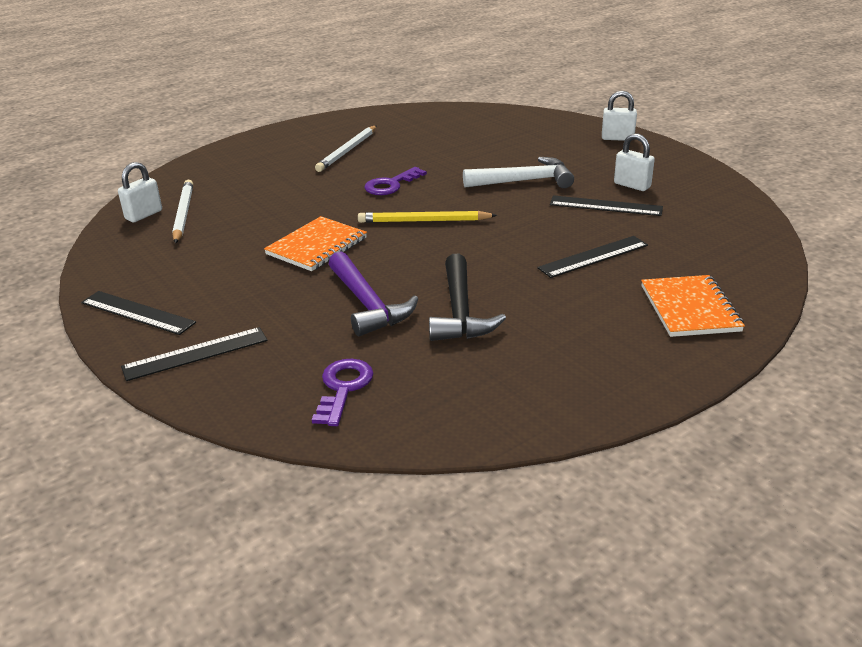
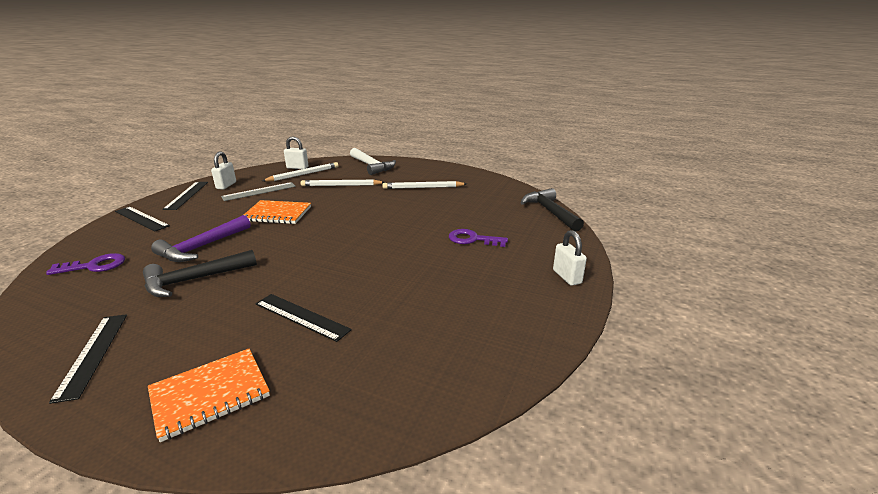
camera: 60 degrees right, 5 degrees down
yellow pencil [358,211,497,223] -> none
purple key [364,167,427,195] -> purple key moved to [449,229,508,247]
white hammer [463,157,574,188] -> white hammer moved to [350,148,396,175]
black ruler [550,195,663,216] -> black ruler moved to [49,314,127,404]
white padlock [614,133,655,191] -> white padlock moved to [211,151,236,190]
none -> grey ruler [221,182,296,201]
none -> white pencil [301,180,385,186]
none -> black hammer [521,188,584,232]

